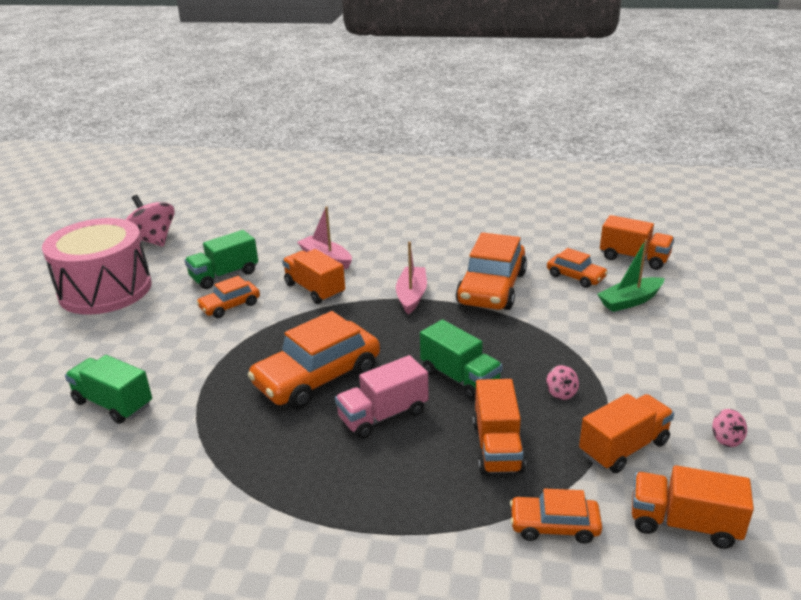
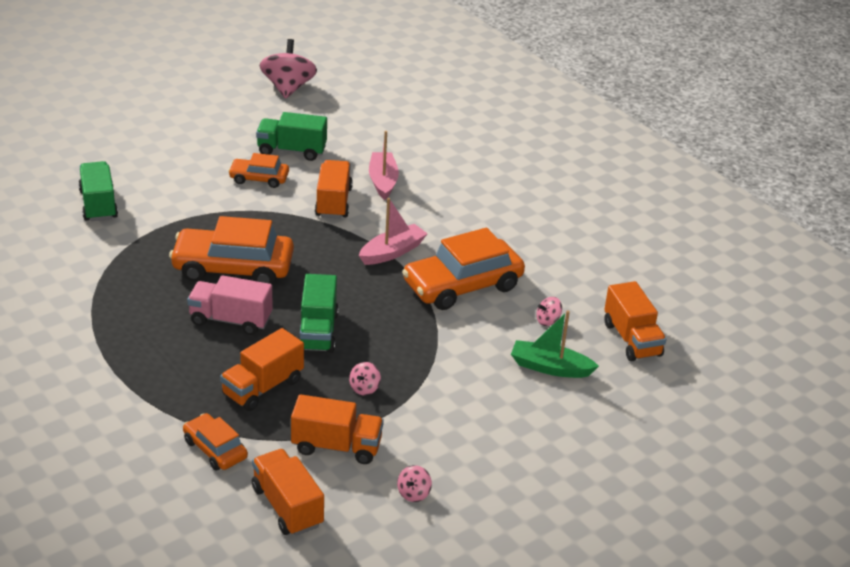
camera: 40 degrees right, 5 degrees up
pink drum [42,218,152,315] -> none
orange car [547,248,608,288] -> pink spinning top [536,297,562,326]

